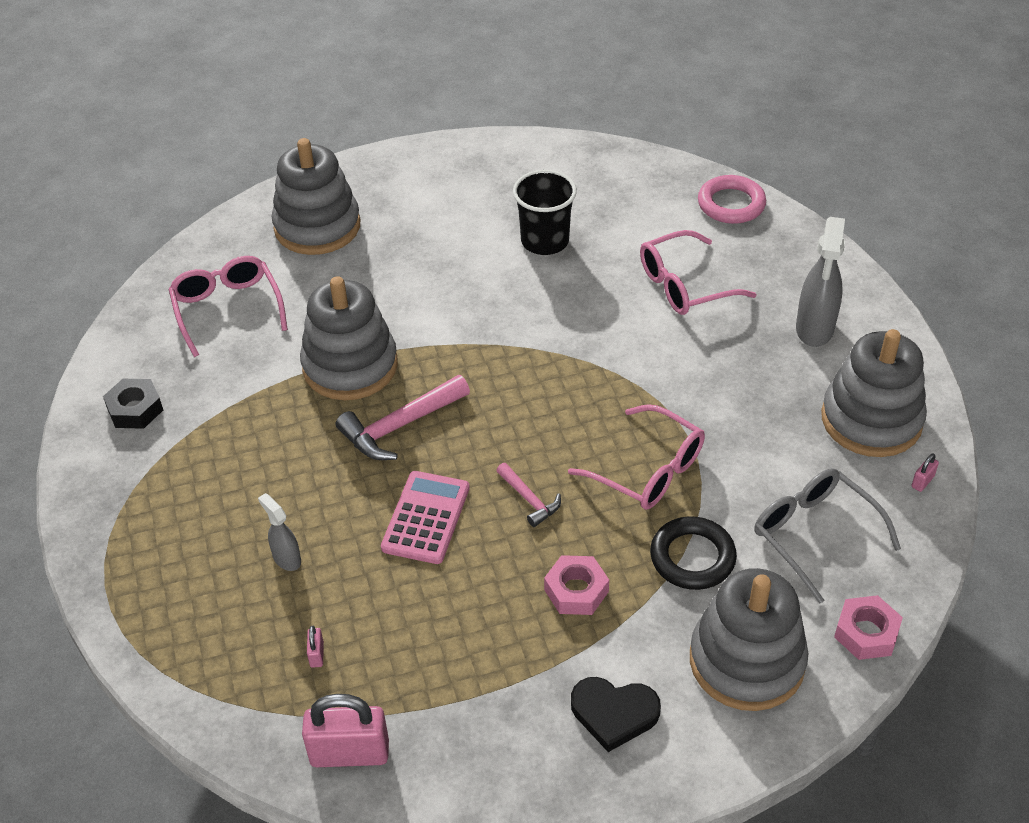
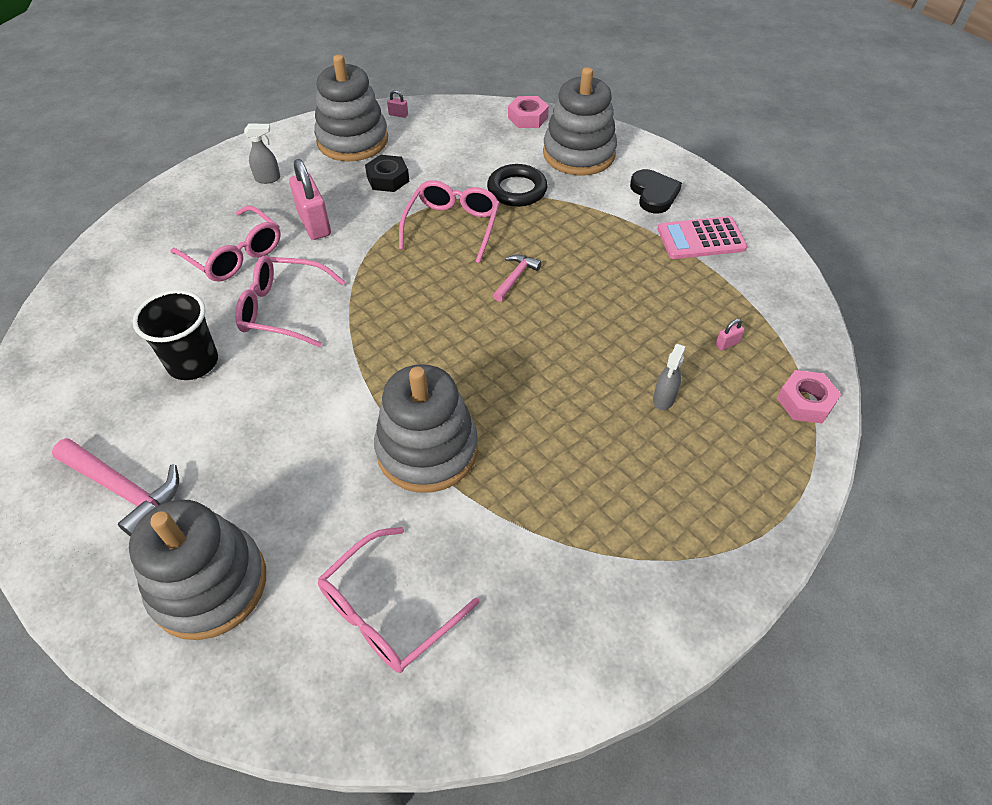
camera: 115 degrees left, 5 degrees up
black nut [103,379,163,429] -> black nut moved to [365,155,409,192]
pink padlock [302,694,389,767] -> pink padlock moved to [289,159,331,240]
pink hammer [336,375,470,460] -> pink hammer moved to [52,438,179,537]
pink calculator [381,471,470,564] -> pink calculator moved to [658,216,747,259]
pink nut [544,555,609,615] -> pink nut moved to [777,370,841,423]
pink ring [698,175,766,224] -> none
grey glasses [754,468,901,604] -> none
grey spray bottle [796,217,845,347] -> grey spray bottle [244,124,280,184], size x0.55
none -> pink glasses [235,256,345,347]

